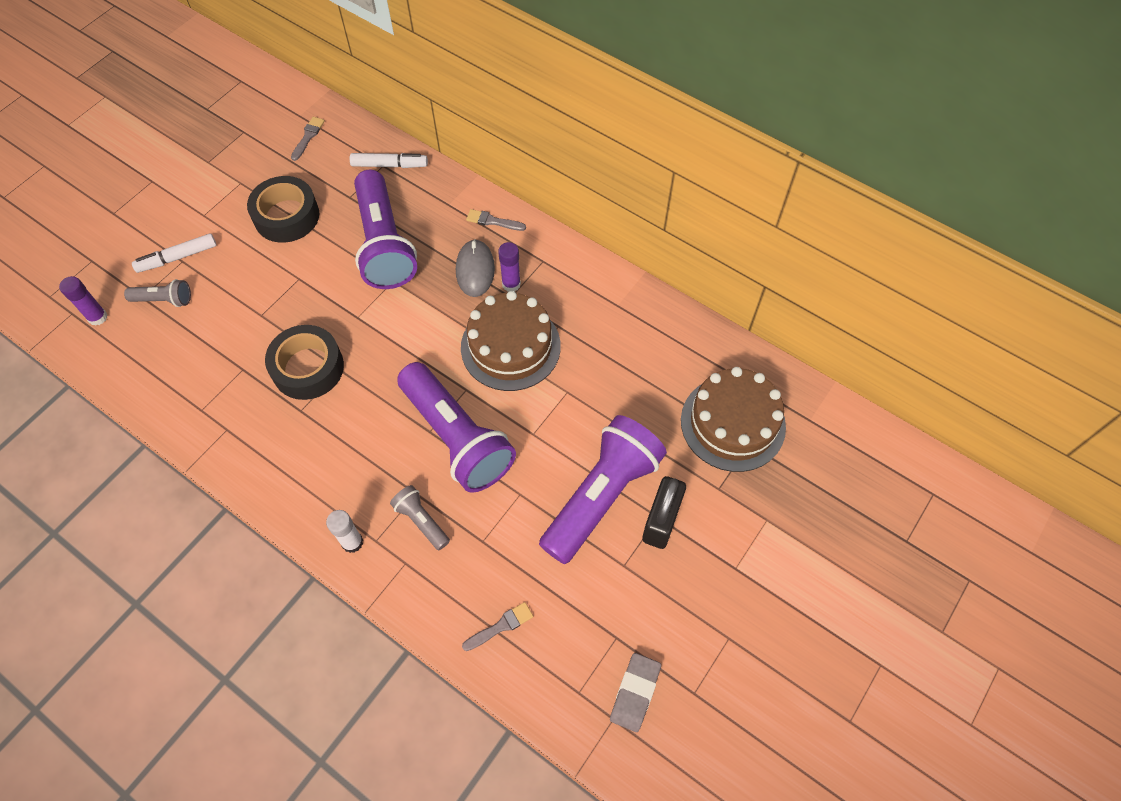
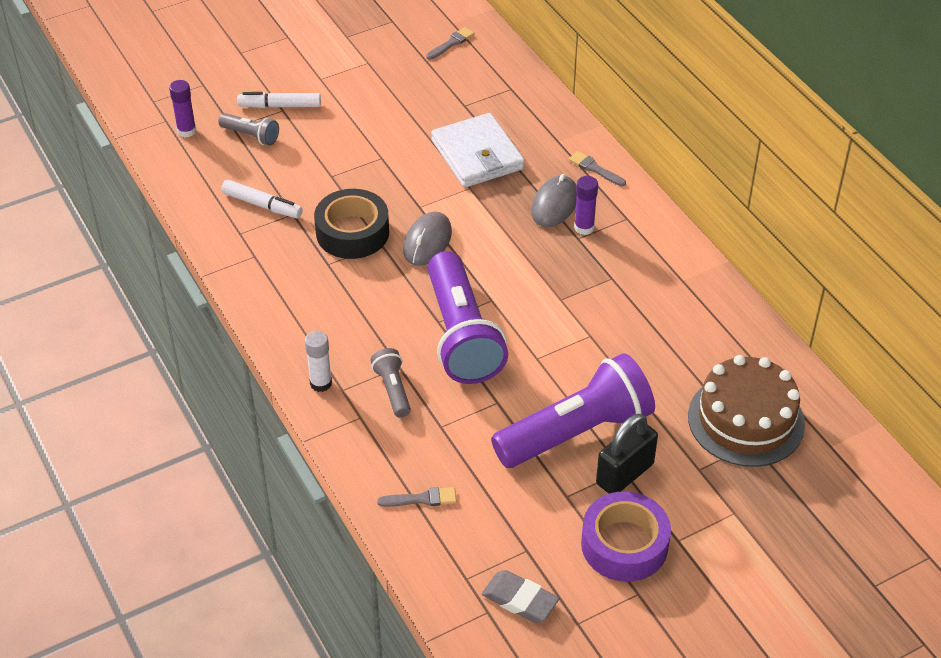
camera: 25 degrees right, 15 degrees down
black tape [247,176,319,243] -> none
white marker [350,153,428,168] -> white marker moved to [221,180,303,218]
purple flashlight [354,170,417,289] -> white wallet [431,113,525,188]
brown cake [461,291,561,391] -> none
grey eraser [610,653,661,732] -> grey eraser turned 75 degrees clockwise [482,570,560,623]
none -> grey mouse [403,211,452,266]
none -> purple tape [581,491,671,582]

